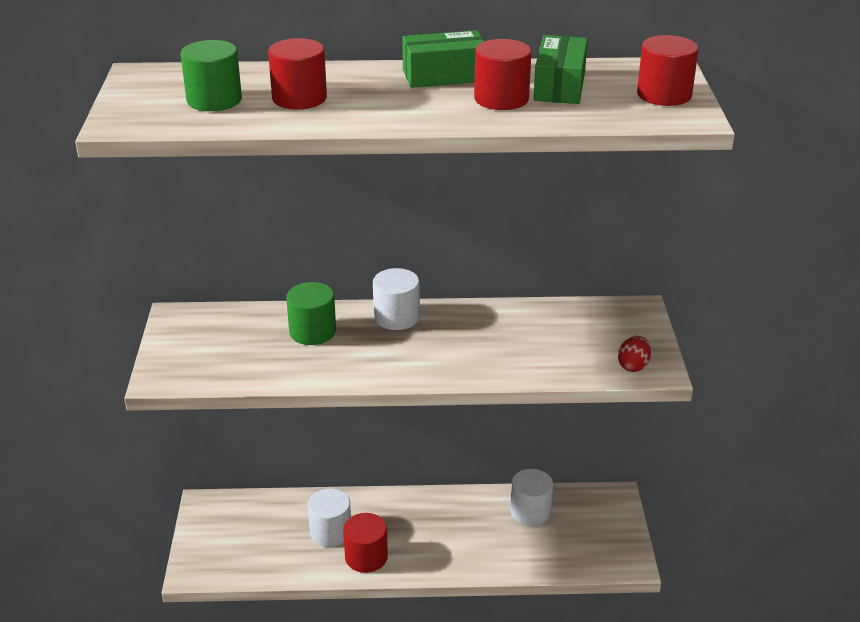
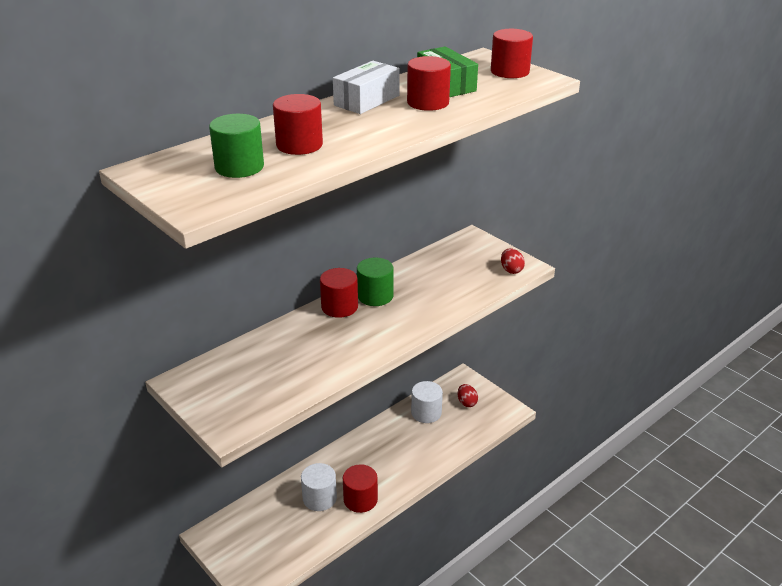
camera: 40 degrees left, 0 degrees up
green cylinder [286,282,336,345] -> green cylinder moved to [357,258,394,306]
white cylinder [373,268,420,330] -> red cylinder [320,268,358,318]
green box [402,30,484,88] -> white box [333,61,400,114]
none -> red egg [458,384,478,407]

